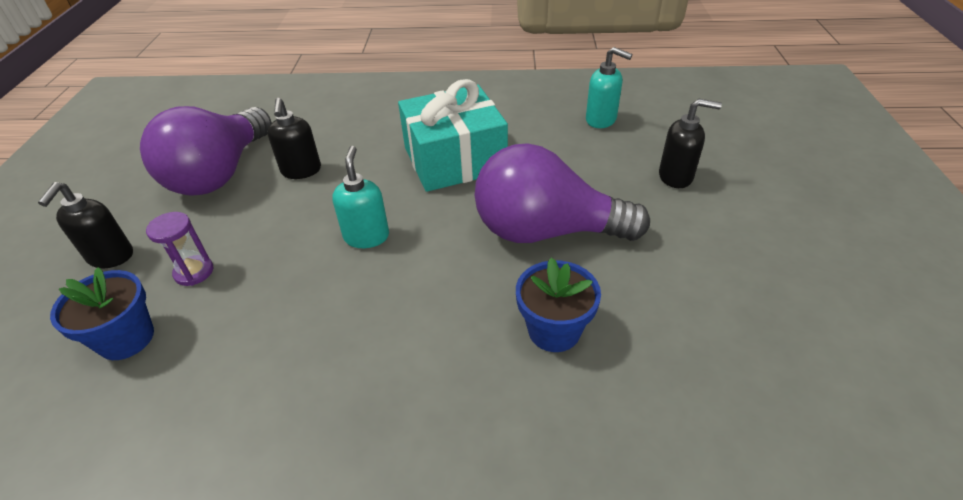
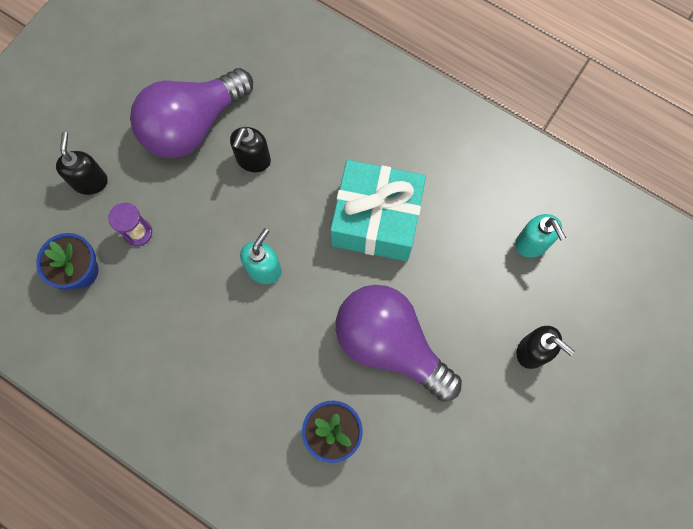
camera: 30 degrees right, 30 degrees up
black soap dispenser [38,182,133,268] -> black soap dispenser turned 135 degrees clockwise [56,132,108,195]

